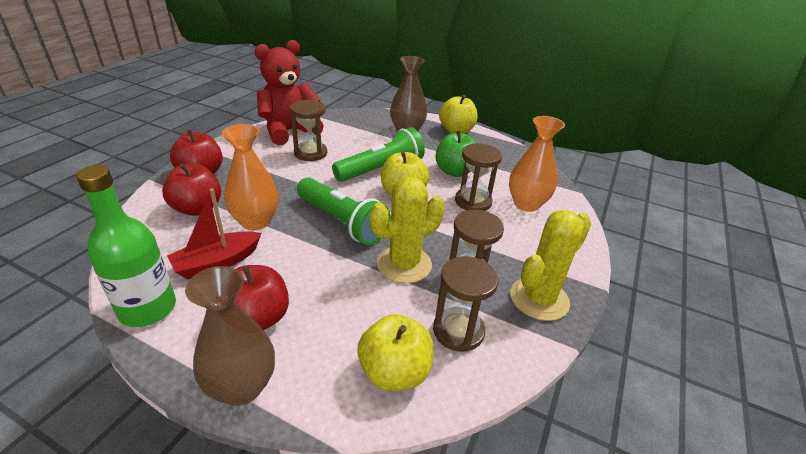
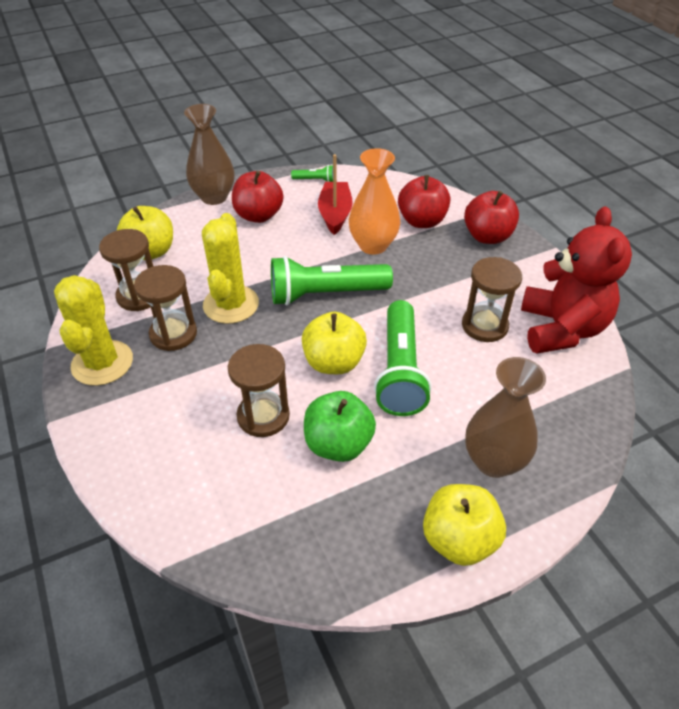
camera: 130 degrees right, 10 degrees up
green bottle [76,165,176,327] -> green flashlight [291,165,333,182]
orange vase [509,116,565,212] -> none

